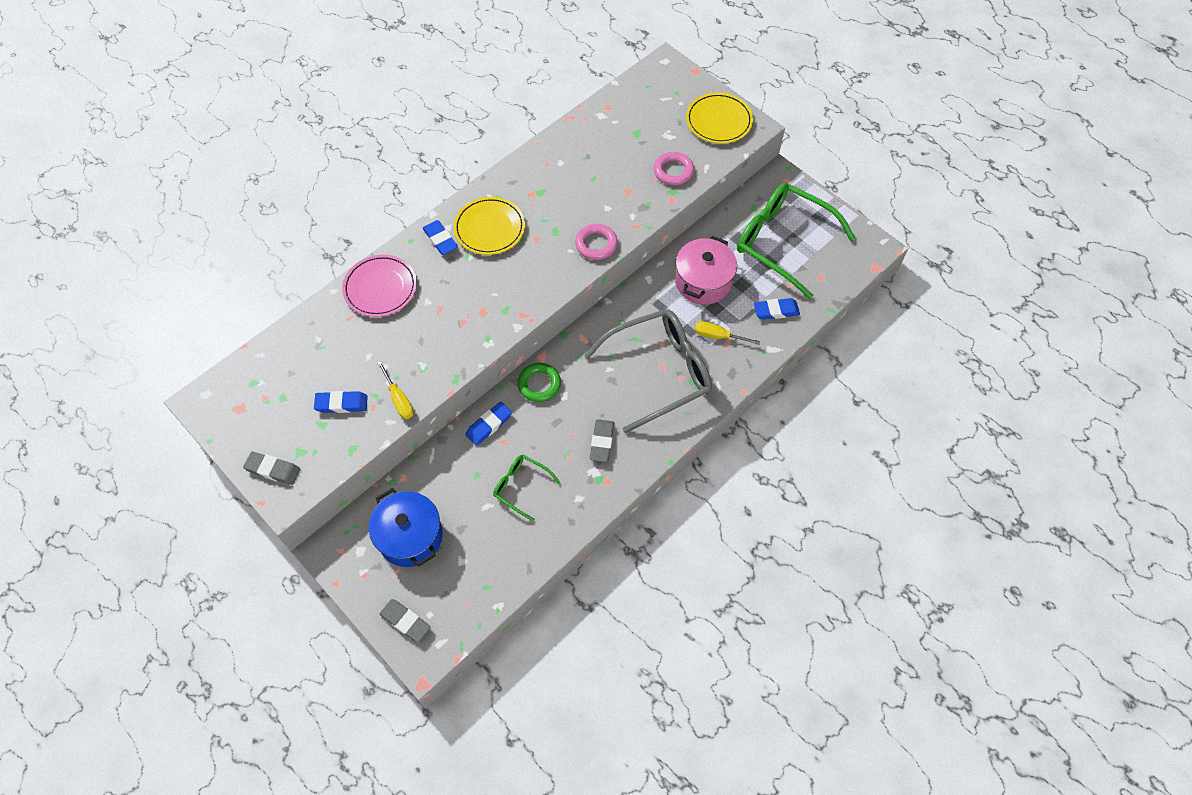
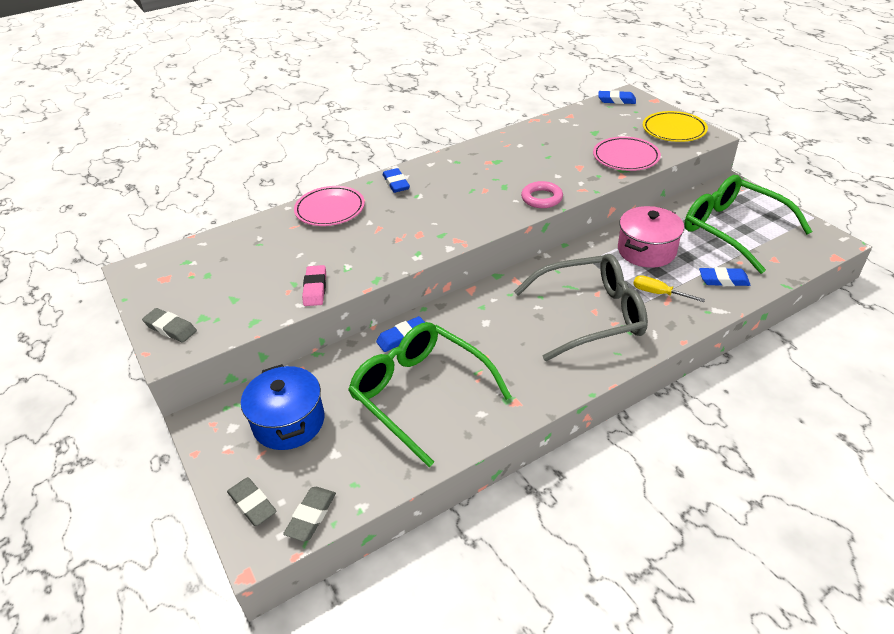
camera: 15 degrees right, 20 degrees down
blue eraser [314,391,368,413] -> blue eraser moved to [598,90,636,104]
yellow screwdriver [377,361,414,419] -> pink eraser [302,265,326,306]
yellow plate [453,197,525,255] -> none
green glasses [493,455,560,521] -> green glasses [348,322,512,467], size x2.09
green ring [517,363,561,402] -> none
grey eraser [590,419,614,462] -> grey eraser moved to [283,487,336,542]
pink ring [654,152,694,185] -> pink plate [593,136,661,171]

